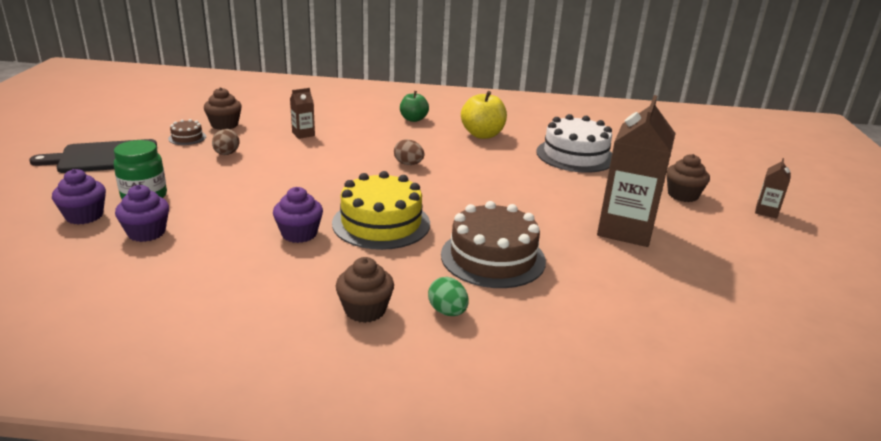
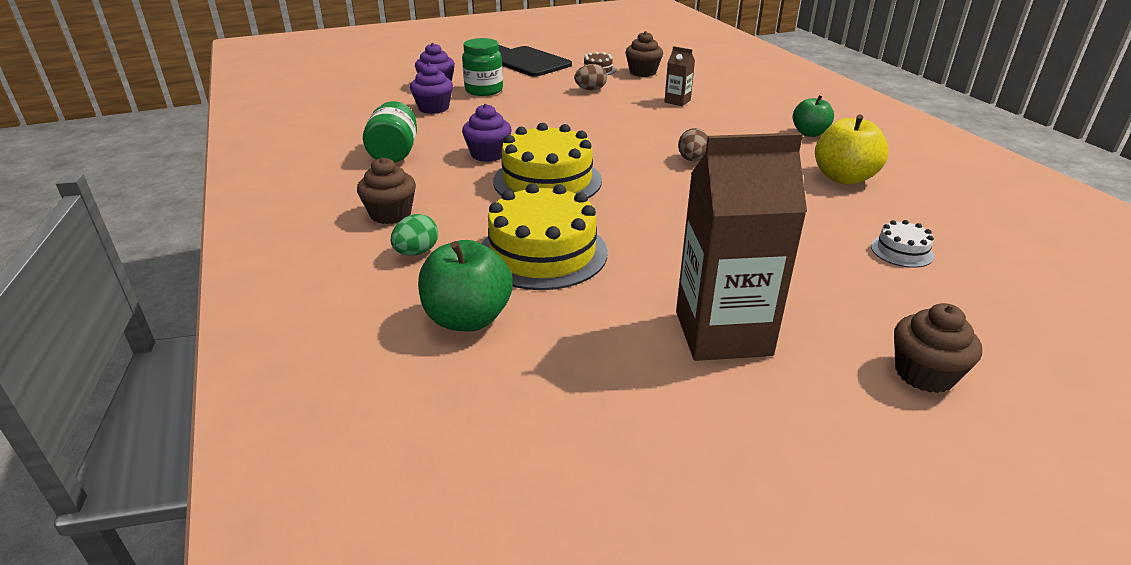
camera: 65 degrees right, 5 degrees up
brown cake [441,201,546,288] -> yellow cake [481,183,608,290]
white cake [536,114,612,173] -> white cake [871,220,934,268], size x0.45
brown carton [755,158,791,219] -> none
none -> green jar [363,101,417,163]
none -> green apple [418,240,513,331]

